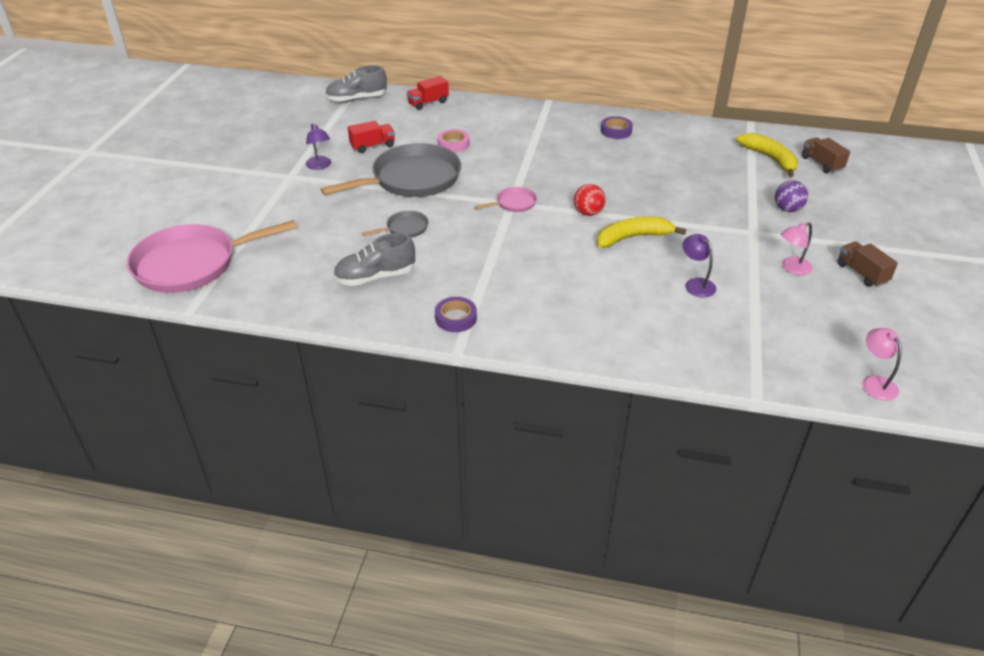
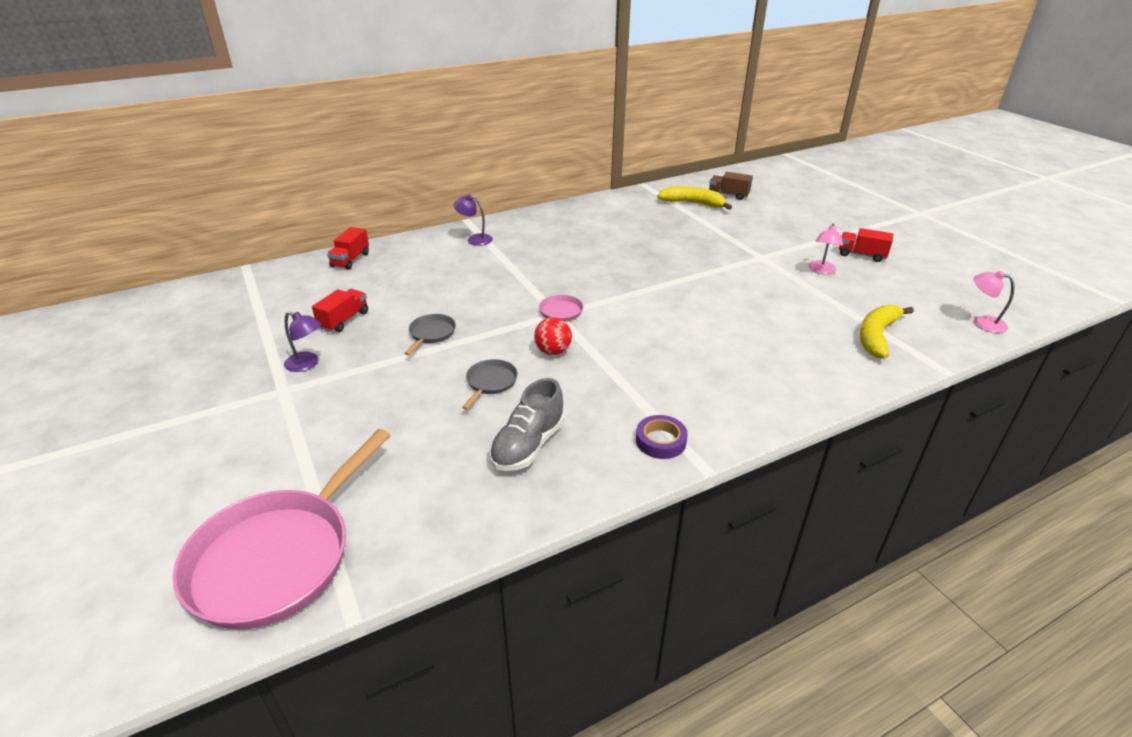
camera: 40 degrees left, 5 degrees down
grey pan [321,143,461,197] -> grey pan [404,314,456,355], size x0.44
grey shoe [325,65,387,102] -> none
pink tape [438,129,470,152] -> none
red ball [574,184,606,216] -> red ball moved to [534,317,572,355]
yellow banana [596,216,686,248] -> yellow banana moved to [860,305,914,358]
purple tape [601,116,633,139] -> none
purple lamp [683,234,716,298] -> purple lamp moved to [453,194,493,246]
purple ball [775,180,808,212] -> none
brown truck [837,241,898,287] -> red truck [839,228,893,262]

